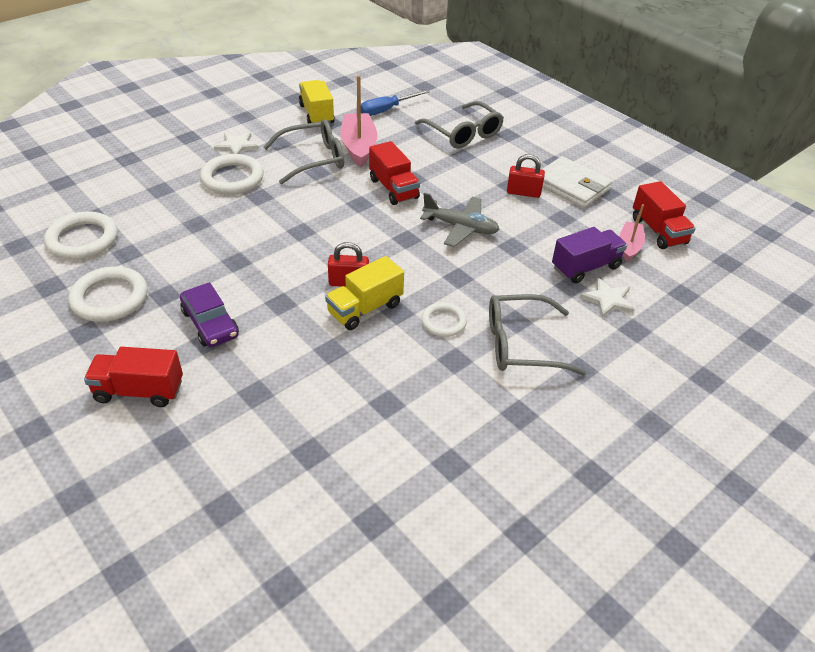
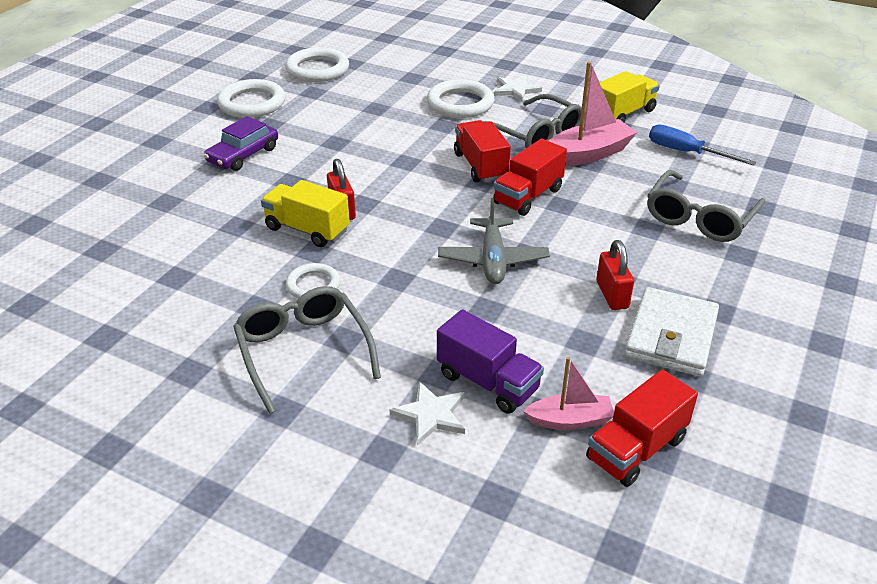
camera: 70 degrees right, 5 degrees down
red truck [84,347,183,407] -> red truck moved to [454,120,511,182]

